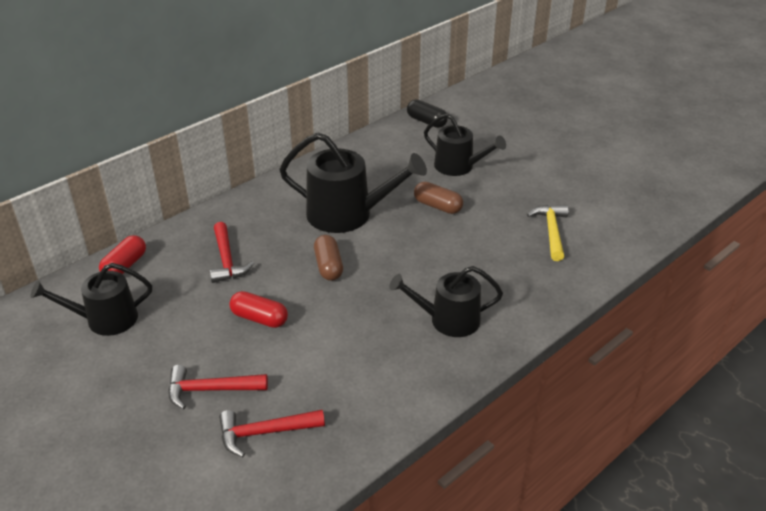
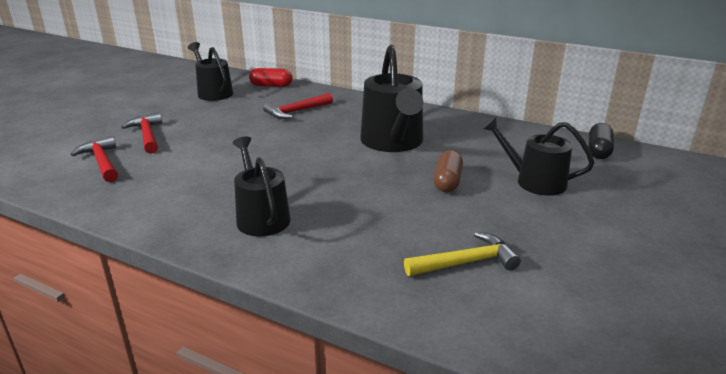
camera: 70 degrees right, 10 degrees down
red capsule [229,291,288,328] -> none
brown capsule [314,235,343,281] -> none
black watering can [424,113,506,176] -> black watering can turned 105 degrees clockwise [483,117,595,196]

